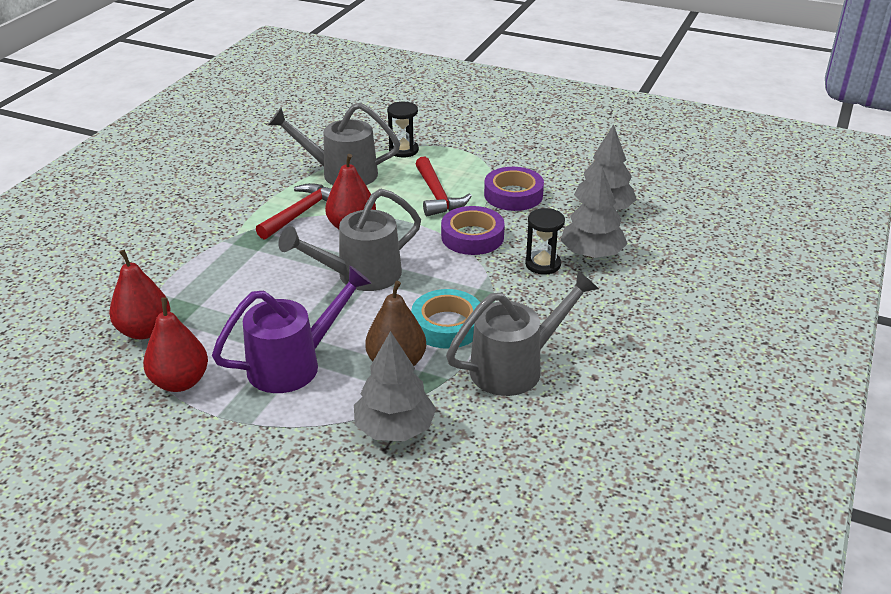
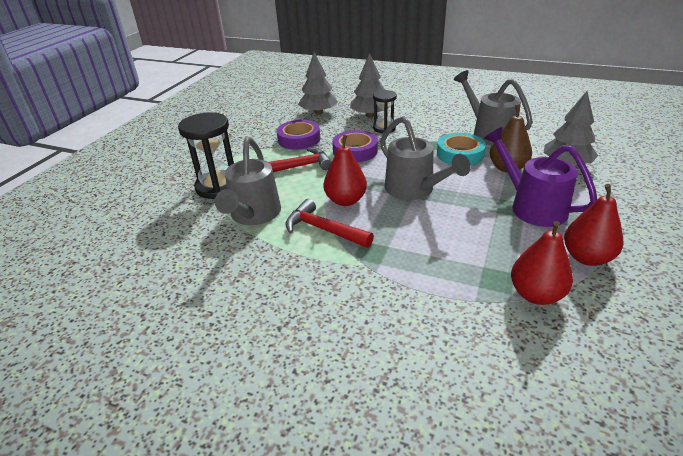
camera: 90 degrees left, 0 degrees up
black hourglass [387,102,419,158] -> black hourglass [178,112,234,199], size x1.66

